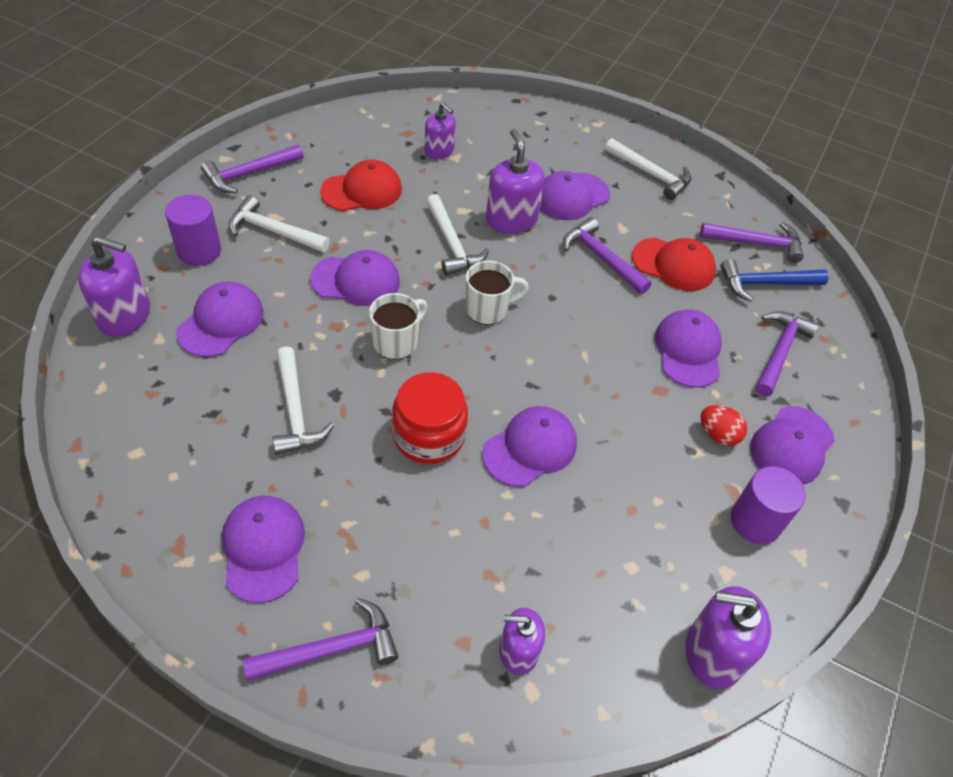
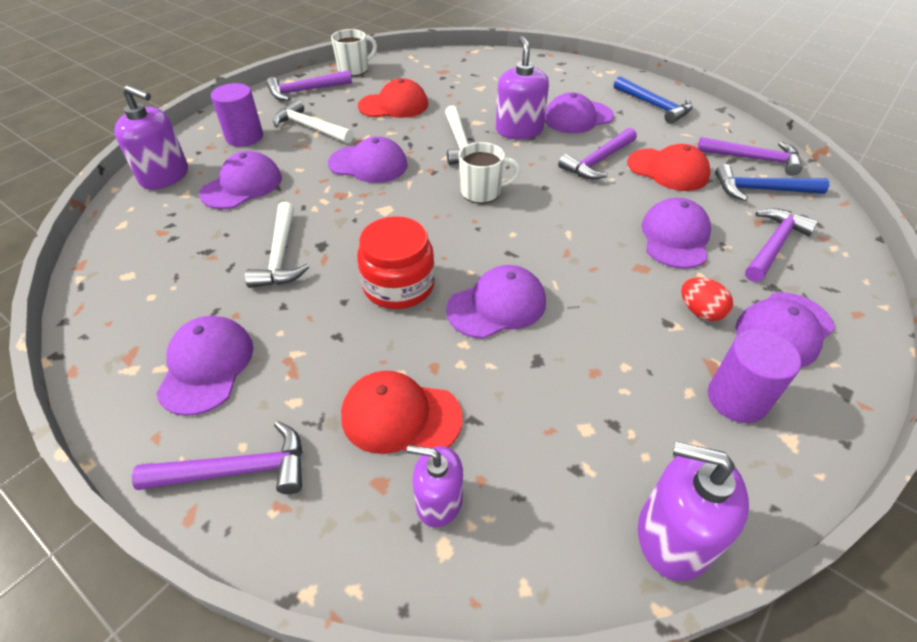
camera: 15 degrees right, 5 degrees down
white mug [369,293,427,360] -> white mug moved to [331,29,377,76]
purple soap dispenser [424,102,456,159] -> none
purple hammer [563,217,652,294] -> purple hammer turned 105 degrees counterclockwise [558,128,637,179]
white hammer [605,138,691,200] -> blue hammer [614,76,693,124]
none -> red cap [341,371,463,454]

